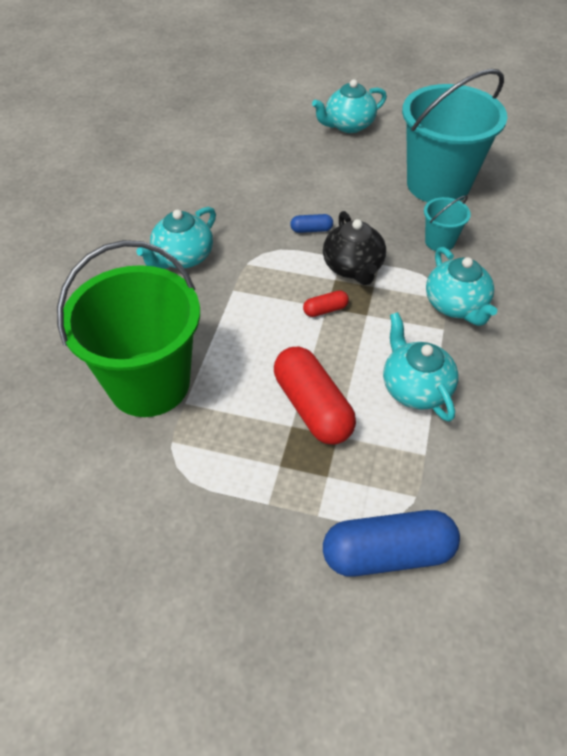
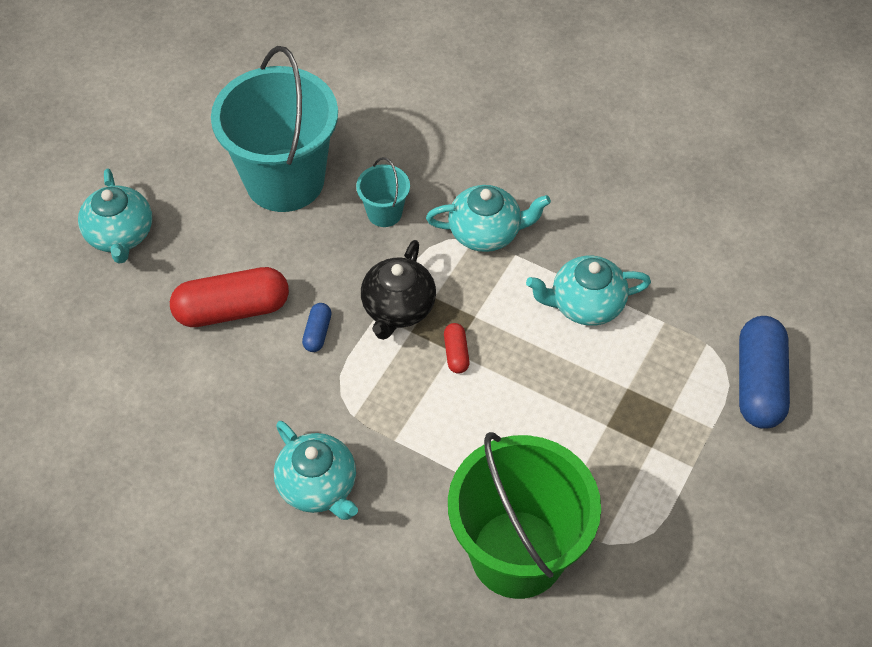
camera: 75 degrees left, 5 degrees up
red capsule [274,347,356,445] -> red capsule moved to [170,267,289,327]
black teapot [323,211,386,285] -> black teapot turned 105 degrees clockwise [361,240,436,340]

